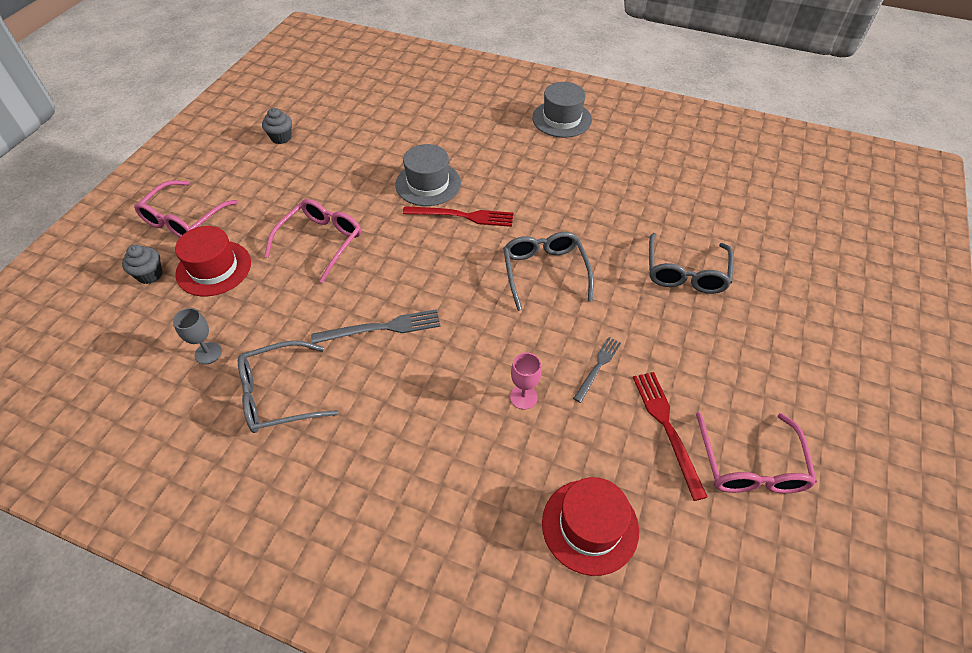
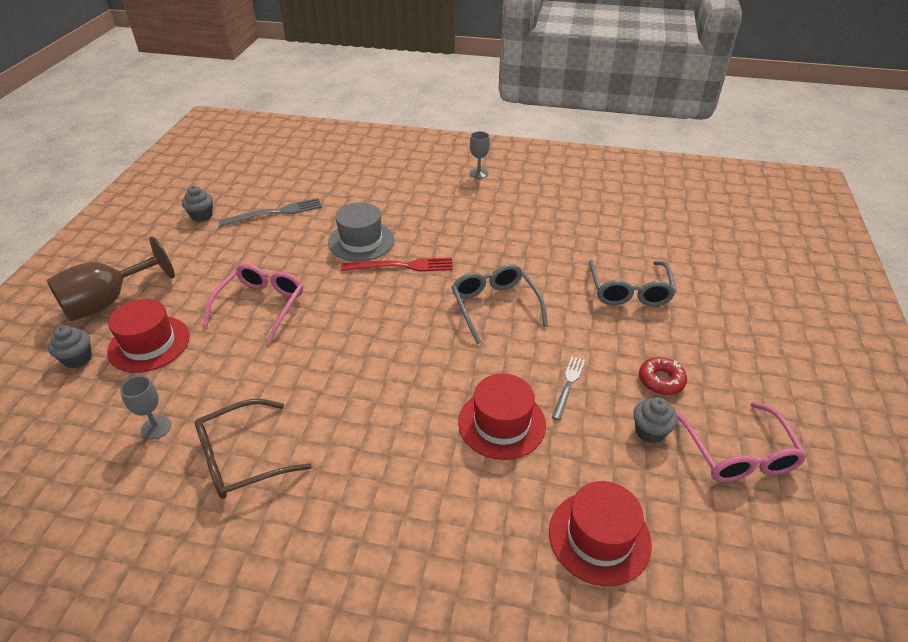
camera: 10 degrees left, 10 degrees down
pink glasses [134,180,238,237] -> brown goblet [46,236,175,321]
grey glasses [238,340,339,433] -> brown glasses [195,399,312,499]
grey fork [311,309,440,344] -> grey fork moved to [219,198,322,227]
pink goblet [510,353,542,410] -> red hat [458,374,546,460]
grey hat [532,82,592,138] -> grey goblet [470,131,490,178]
red fork [633,372,708,501] -> grey cupcake [633,397,677,443]
none -> red donut [639,357,687,395]

